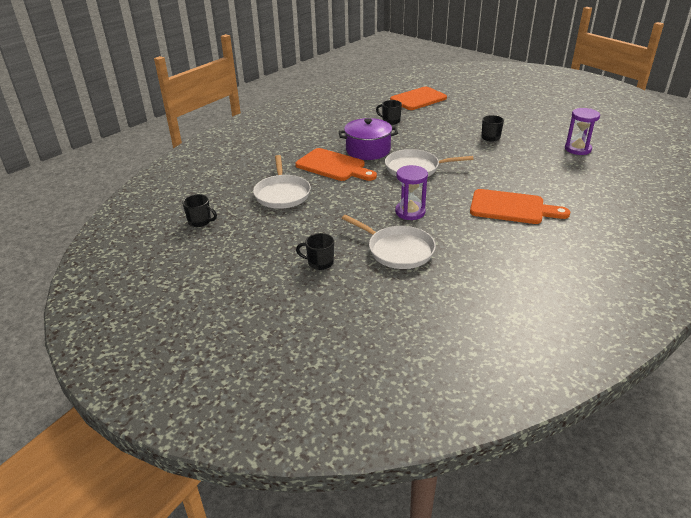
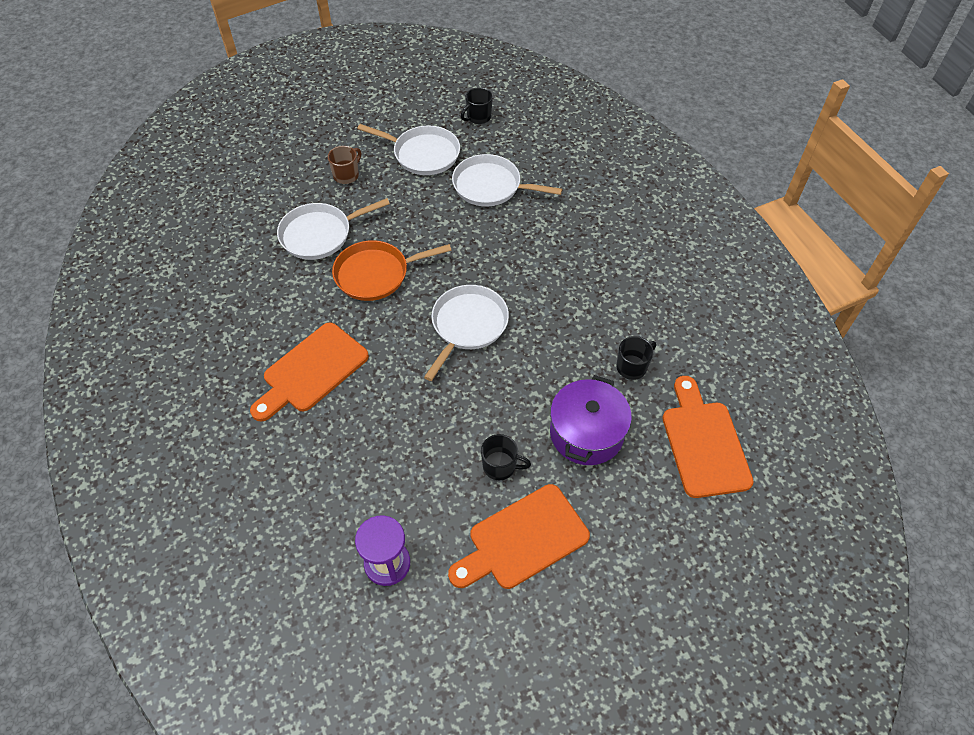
camera: 115 degrees right, 20 degrees up
orange cutting board [295,148,377,181] -> orange cutting board moved to [448,484,590,589]
black mug [296,233,334,270] -> brown mug [328,146,361,184]
purple pot [338,118,398,160] -> purple pot moved to [550,375,632,465]
purple hourglass [395,165,428,220] -> orange pan [332,240,452,301]
none -> white pan [357,124,460,175]

